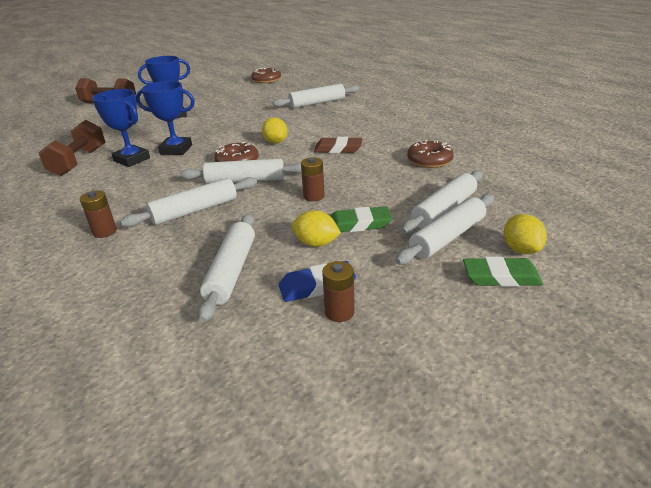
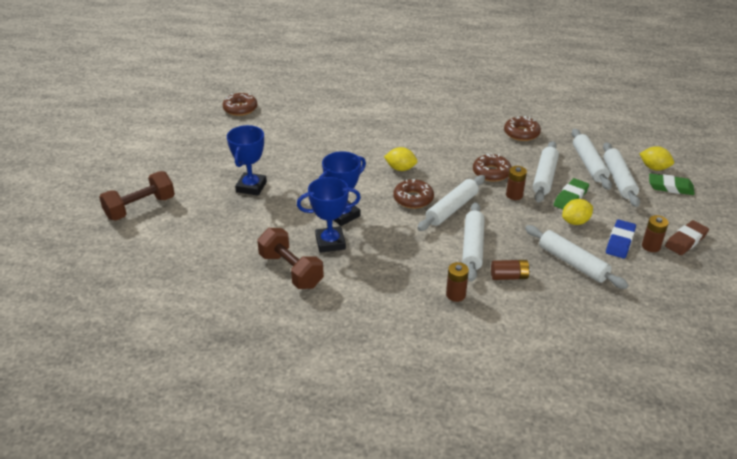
camera: 50 degrees left, 5 degrees up
white rolling pin [273,84,359,108] -> white rolling pin moved to [533,141,559,203]
brown eraser [314,137,363,153] -> brown eraser moved to [665,220,709,255]
green eraser [463,257,543,287] -> green eraser turned 60 degrees clockwise [649,173,695,195]
none -> brown donut [473,153,512,182]
none -> brown battery [491,260,530,280]

